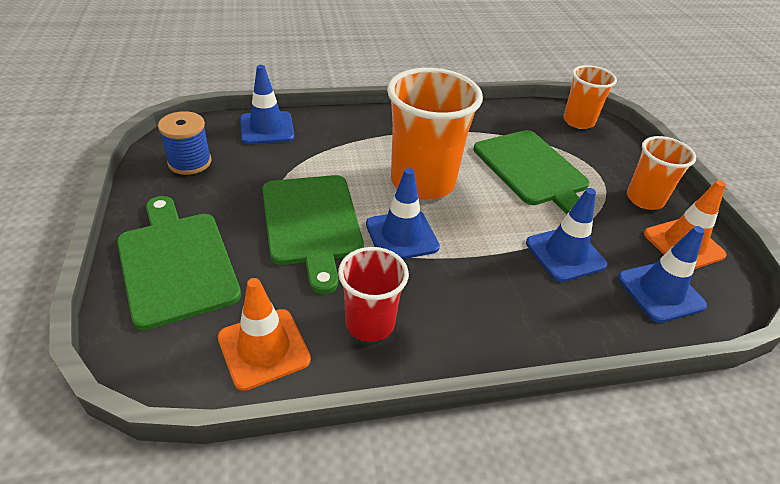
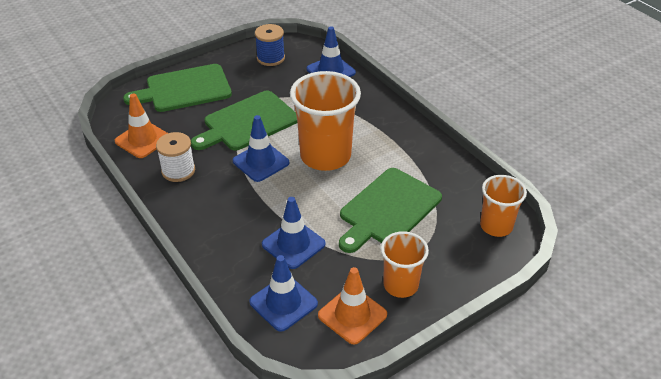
camera: 70 degrees right, 0 degrees up
green cutting board [117,196,241,330] -> green cutting board turned 150 degrees counterclockwise [123,64,232,112]
red cup [338,247,409,342] -> white spool [156,132,195,182]

